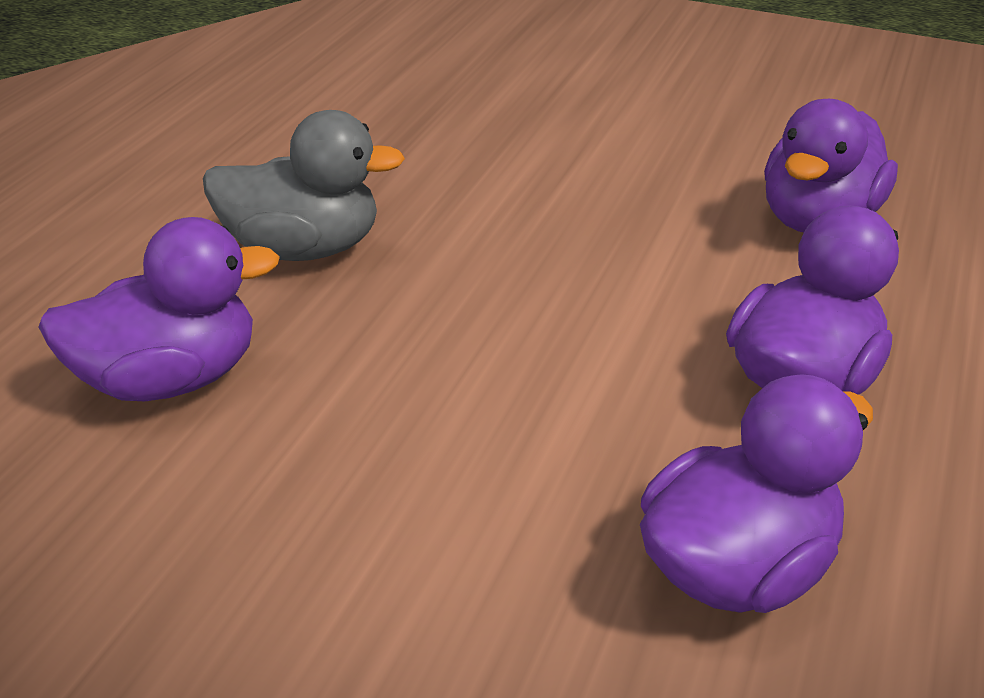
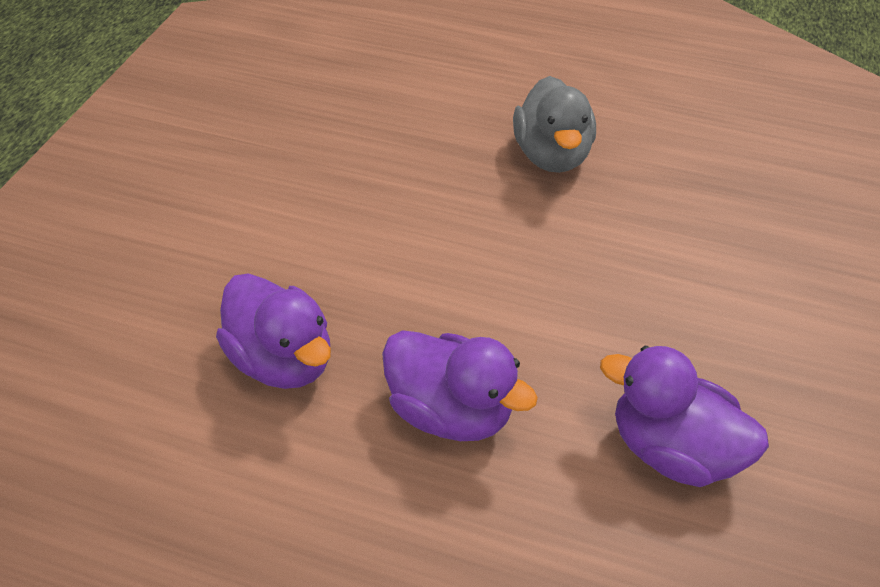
camera: 85 degrees right, 10 degrees up
purple duck [39,217,280,401] -> none

